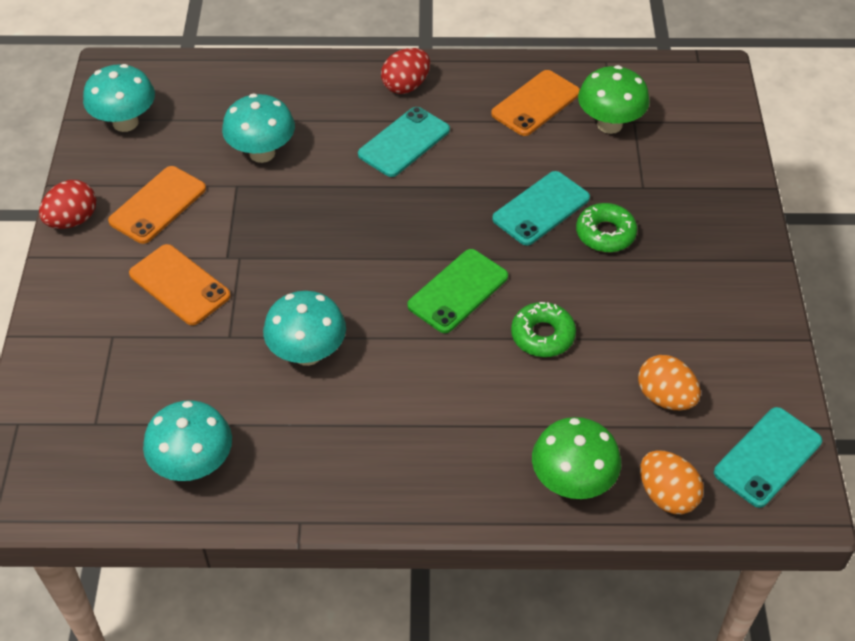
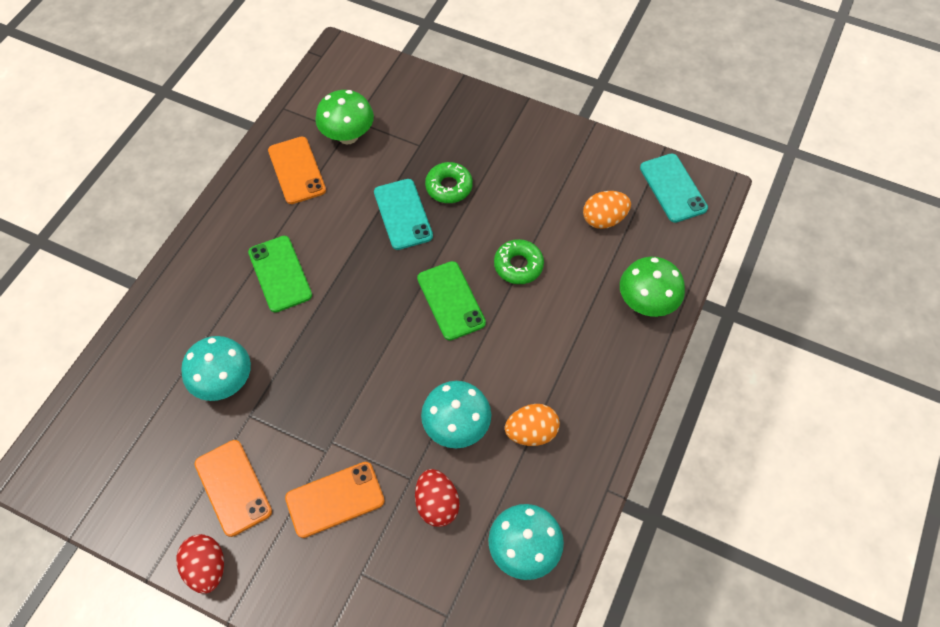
camera: 65 degrees left, 10 degrees up
turquoise mushroom [83,64,155,132] -> none
turquoise phone [358,107,450,177] -> green phone [248,236,312,313]
red egg [381,48,430,94] -> red egg moved to [415,469,459,527]
orange egg [640,450,704,514] -> orange egg moved to [505,404,560,446]

